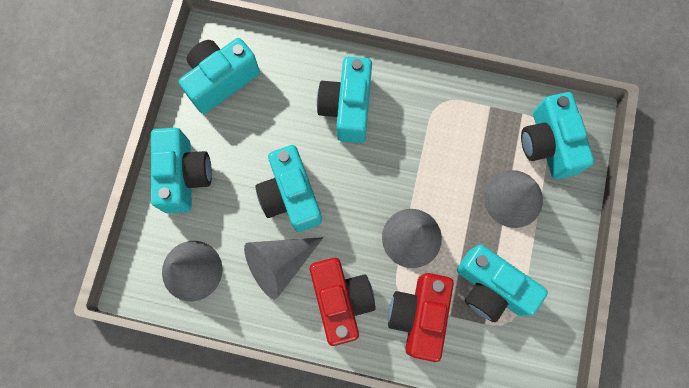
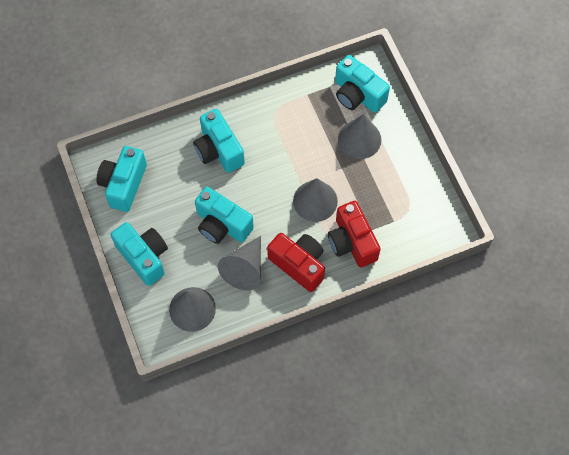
camera: 35 degrees left, 10 degrees down
turquoise camera [457,245,548,323] -> none

